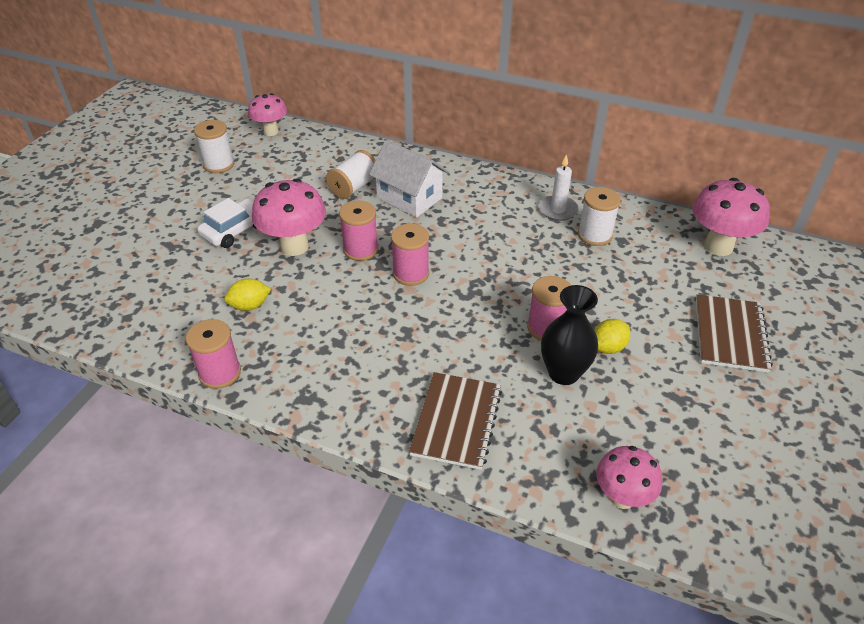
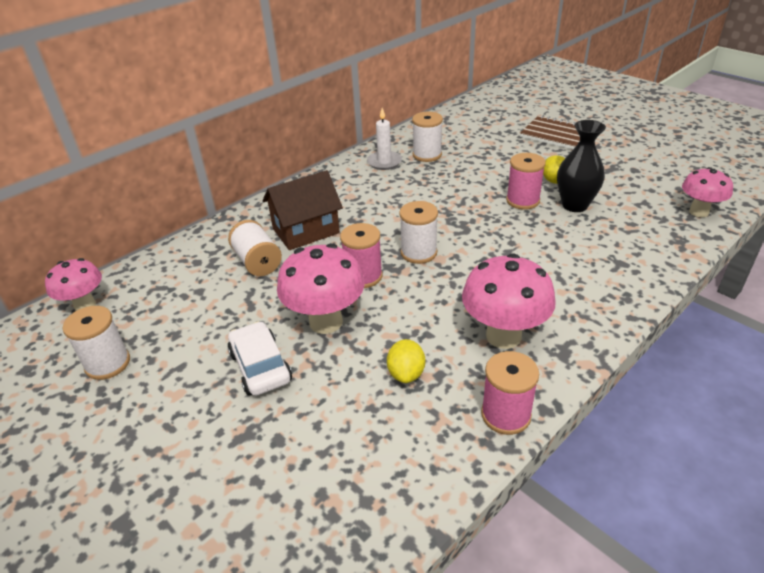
camera: 65 degrees left, 5 degrees down
white house [369,140,449,218] -> brown house [263,170,343,250]
pink spool [391,224,429,286] -> white spool [399,201,438,264]
brown notebook [409,372,502,470] -> none
pink mushroom [693,178,770,256] -> pink mushroom moved to [462,253,556,349]

